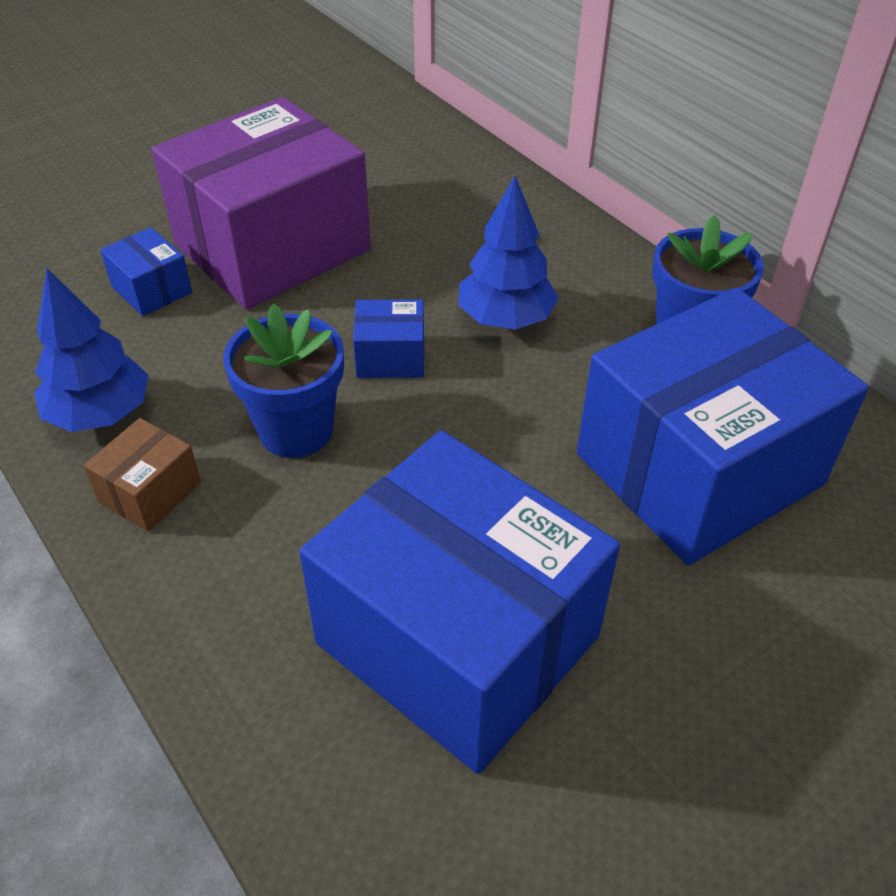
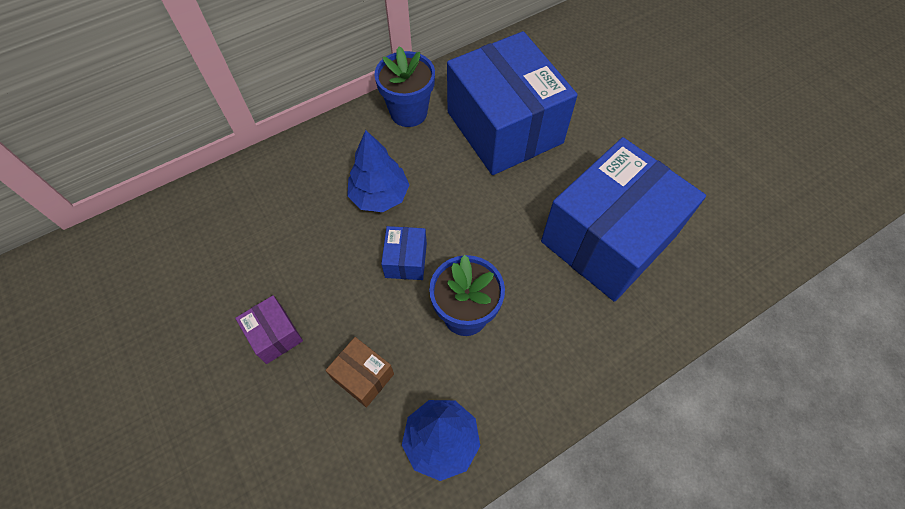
camera: 85 degrees left, 15 degrees up
brown box [83,418,201,532] -> brown box moved to [325,337,394,407]
blue box [100,227,192,316] -> none
purple box [152,97,371,309] -> purple box [235,295,303,364], size x0.40

